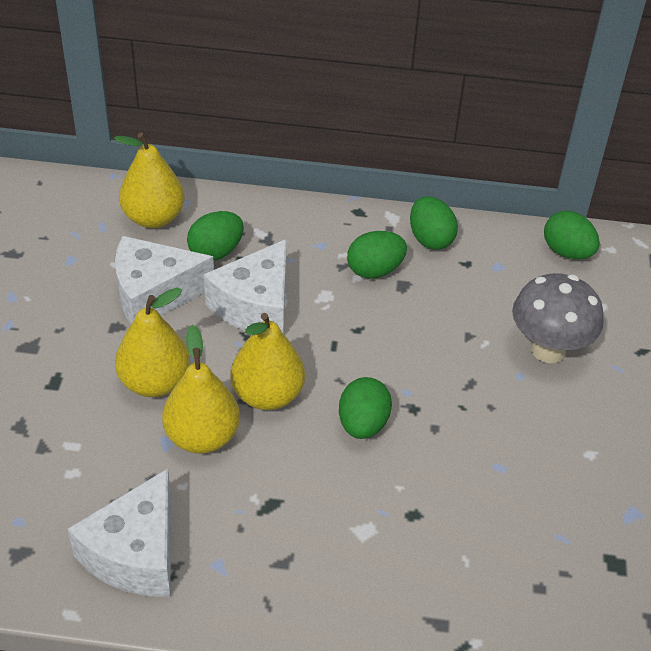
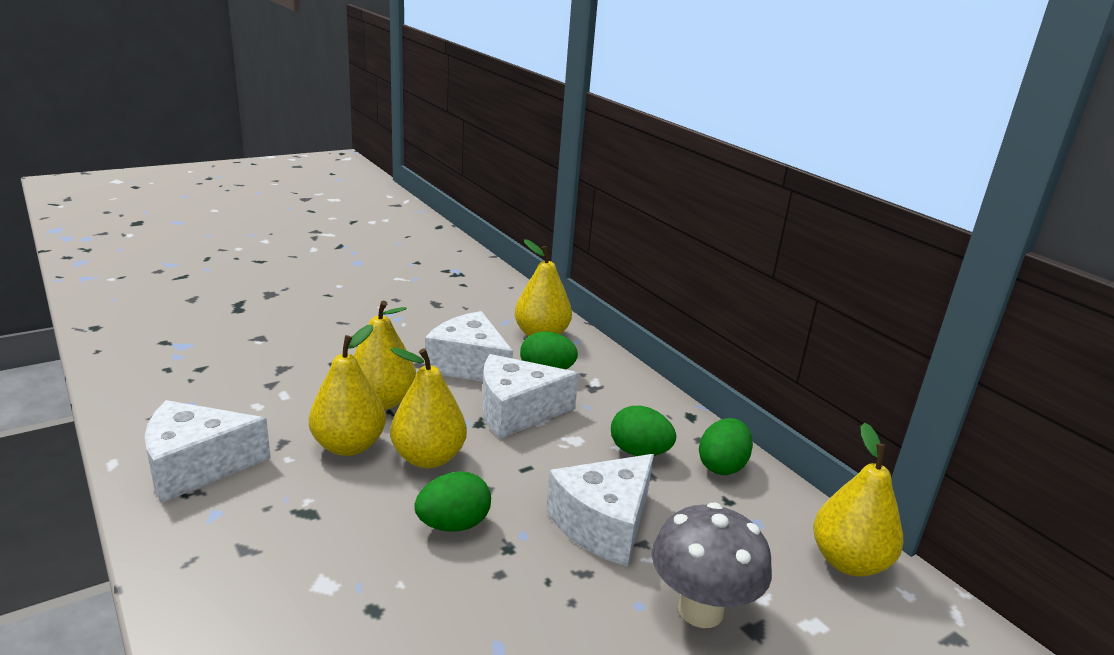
camera: 50 degrees right, 20 degrees down
green egg [544,211,600,259] -> yellow pear [813,422,904,577]
none -> white cheese [546,454,654,566]

